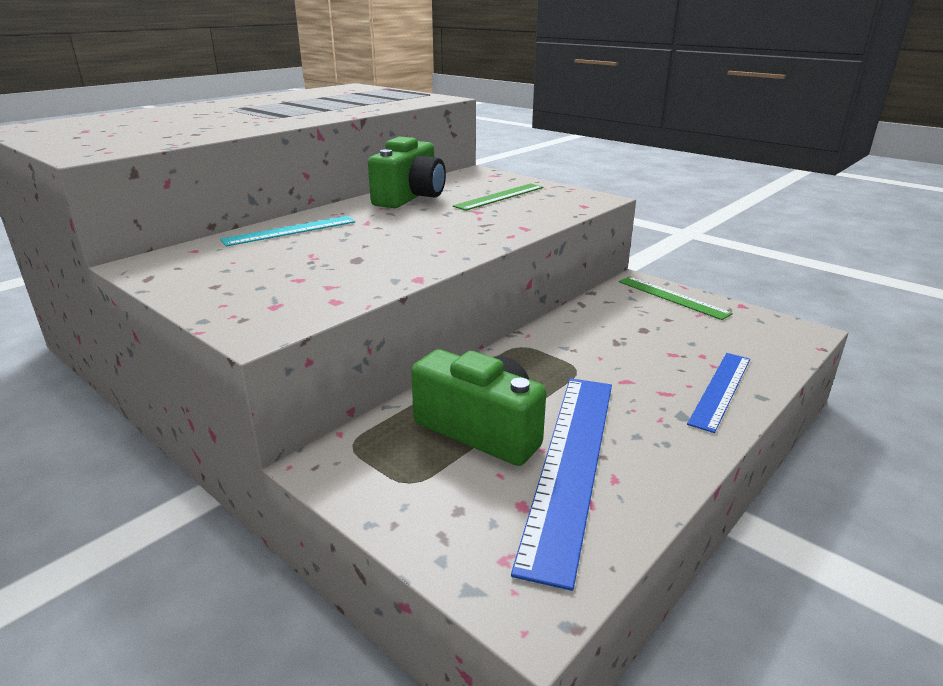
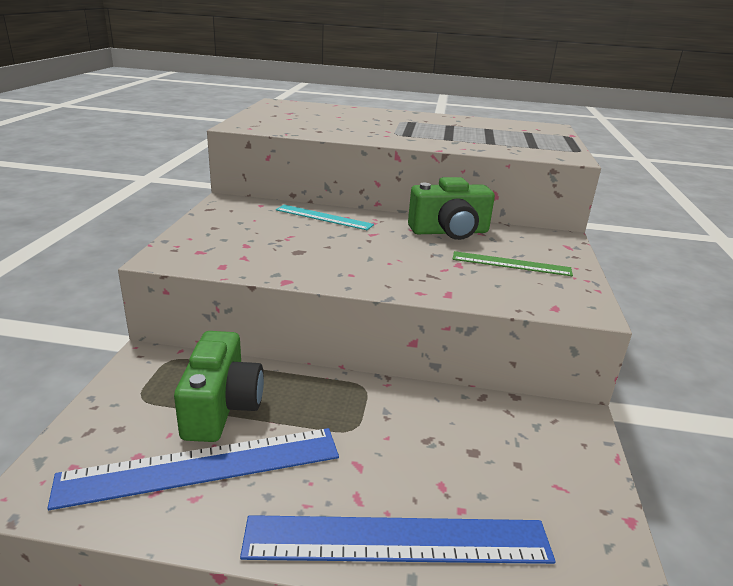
camera: 55 degrees right, 0 degrees up
green ruler [618,276,733,320] -> none
blue ruler [687,353,750,433] -> blue ruler [240,515,556,564], size x1.70

